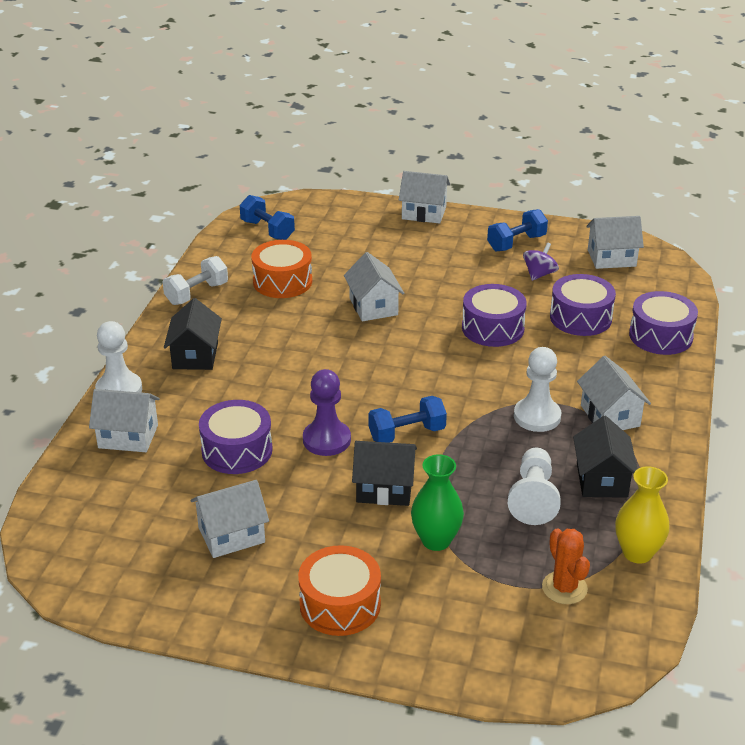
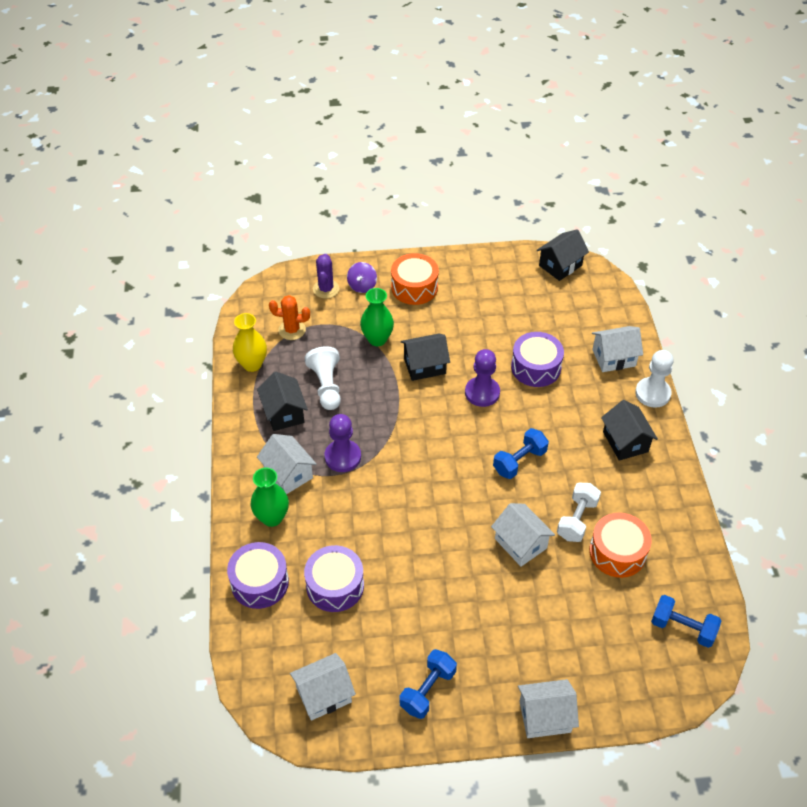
camera: 160 degrees right, 15 degrees up
white dumbbell [163,256,228,305] -> white dumbbell moved to [557,483,601,542]
white house [190,480,269,558] -> none
blue dumbbell [368,396,447,443] -> blue dumbbell moved to [493,428,549,479]
purple drum [462,284,527,347] -> none
white pawn [514,347,561,432] -> purple pawn [324,414,361,472]
purple spinning top [523,242,559,281] -> purple spinning top moved to [347,262,377,293]
orange cactus [542,528,590,604] -> orange cactus turned 45 degrees counterclockwise [269,295,310,340]
none -> green vase [251,467,289,527]
none -> purple cactus [313,254,339,299]
none -> black house [537,229,589,281]

